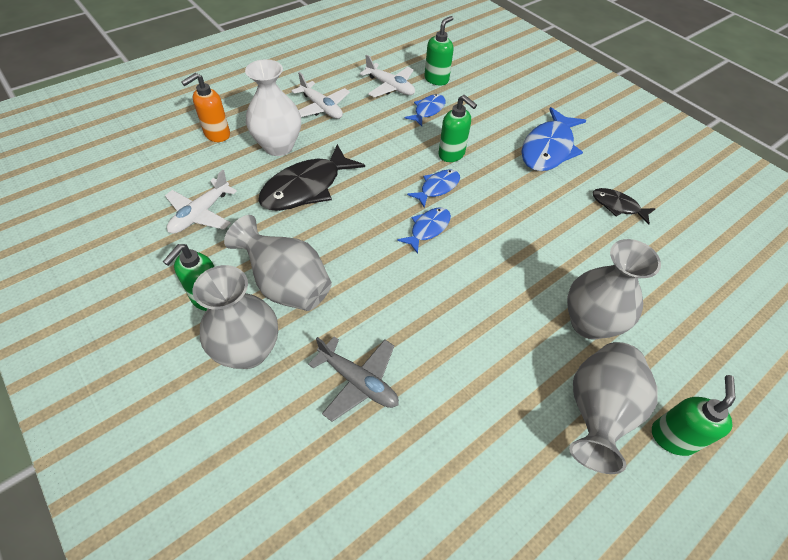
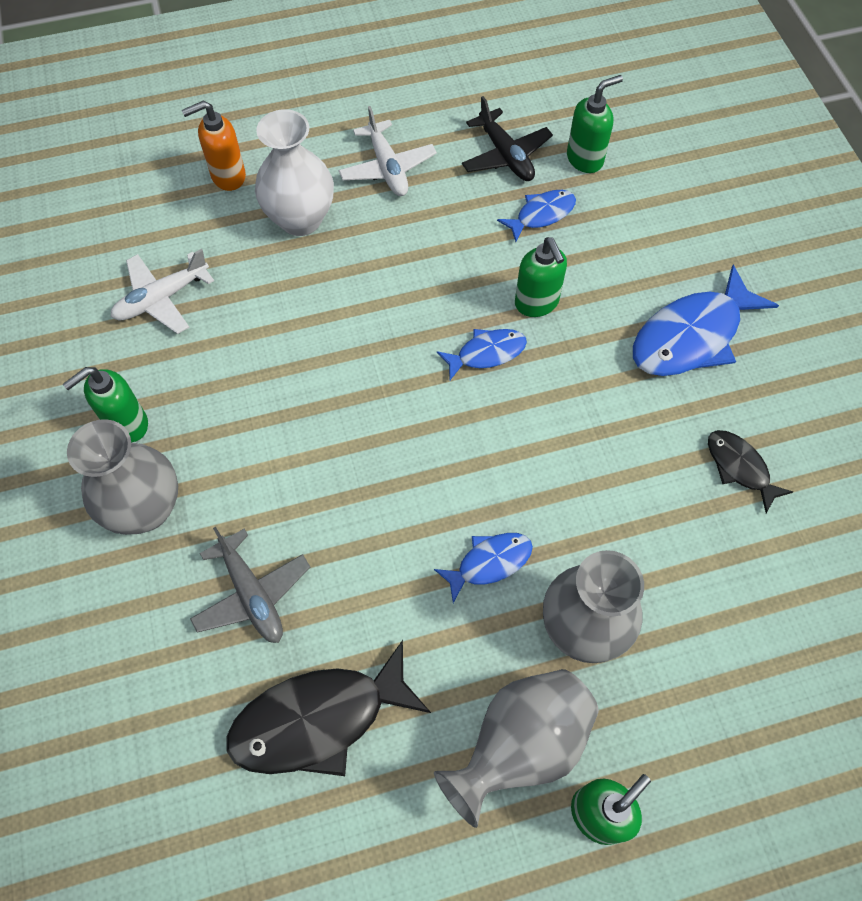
camera: 25 degrees right, 10 degrees up
grey vase [224,215,332,311] -> none
black fish [258,144,365,211] -> black fish moved to [227,640,431,776]
white plane [360,54,415,97] -> black plane [462,96,553,181]
blue fish [397,208,451,254] -> blue fish moved to [434,533,533,603]

